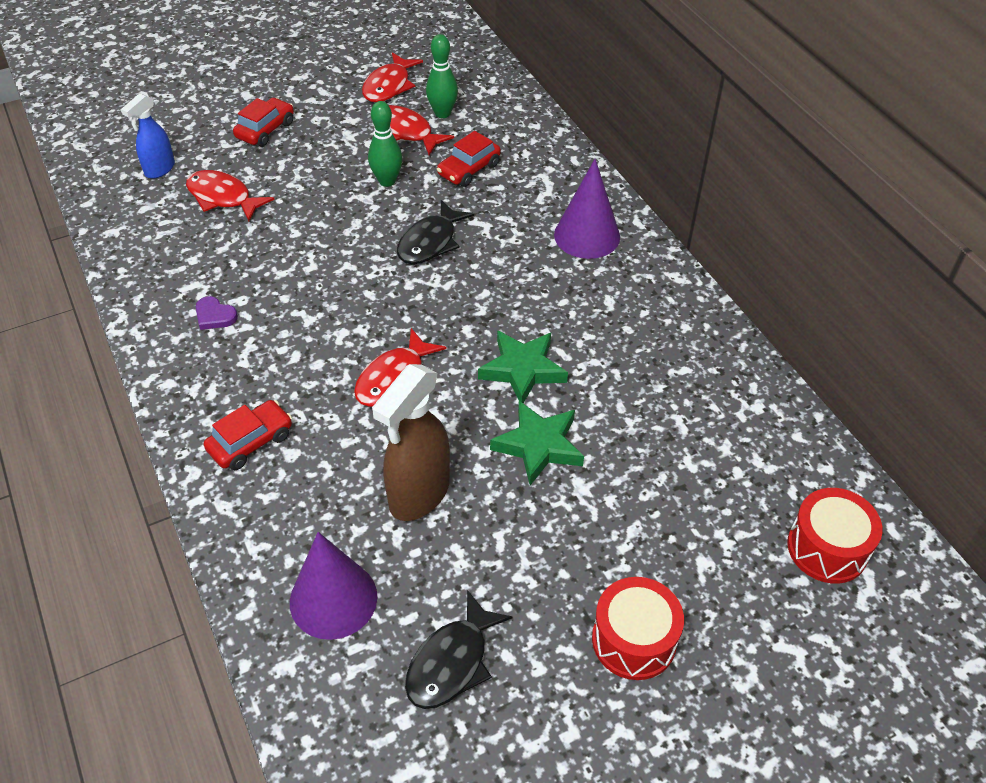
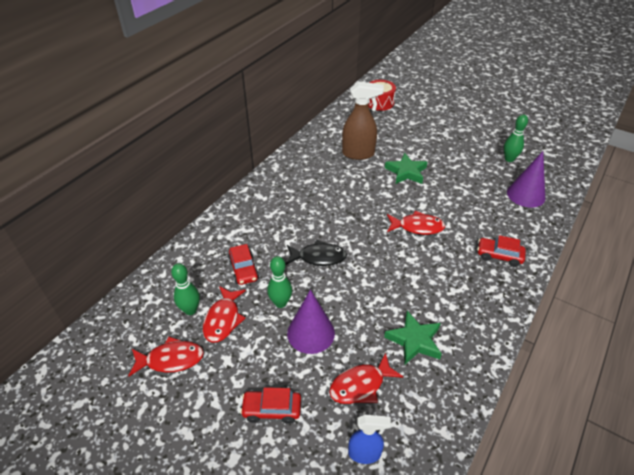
camera: 120 degrees left, 5 degrees down
red fish [186,170,275,221] -> red fish turned 60 degrees clockwise [329,352,403,404]
purple heart [196,296,238,330] -> none
brown spray bottle [372,364,450,521] -> brown spray bottle moved to [342,81,384,160]
black fish [405,590,513,709] -> green bowling pin [504,115,528,162]
red car [437,131,501,187] -> red car turned 60 degrees clockwise [228,244,259,285]
green star [478,331,568,403] -> green star moved to [384,311,442,365]
purple cone [554,159,620,259] -> purple cone moved to [287,290,335,354]
red drum [592,577,684,680] -> none

